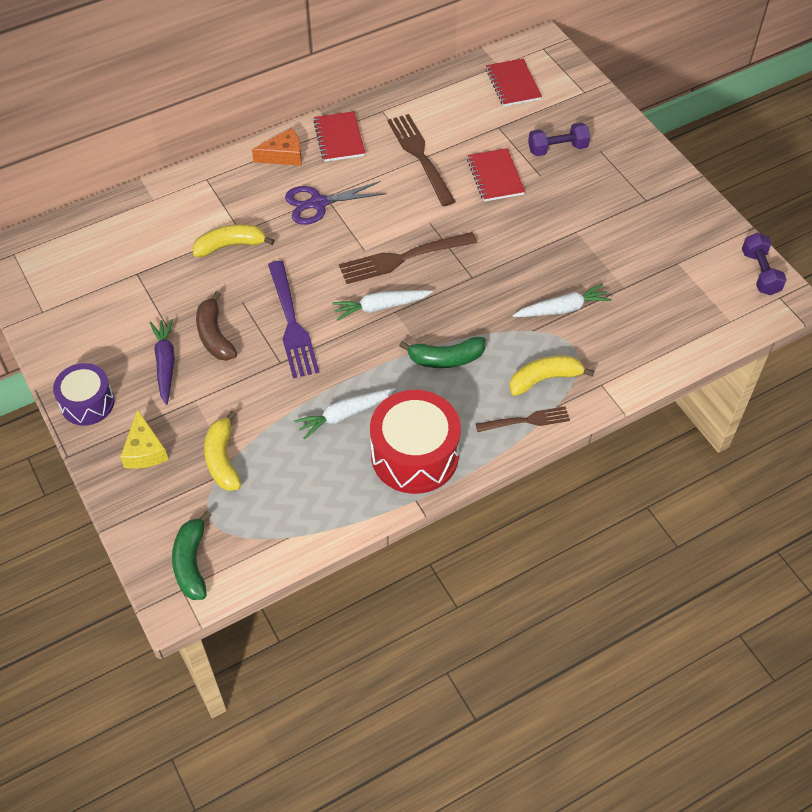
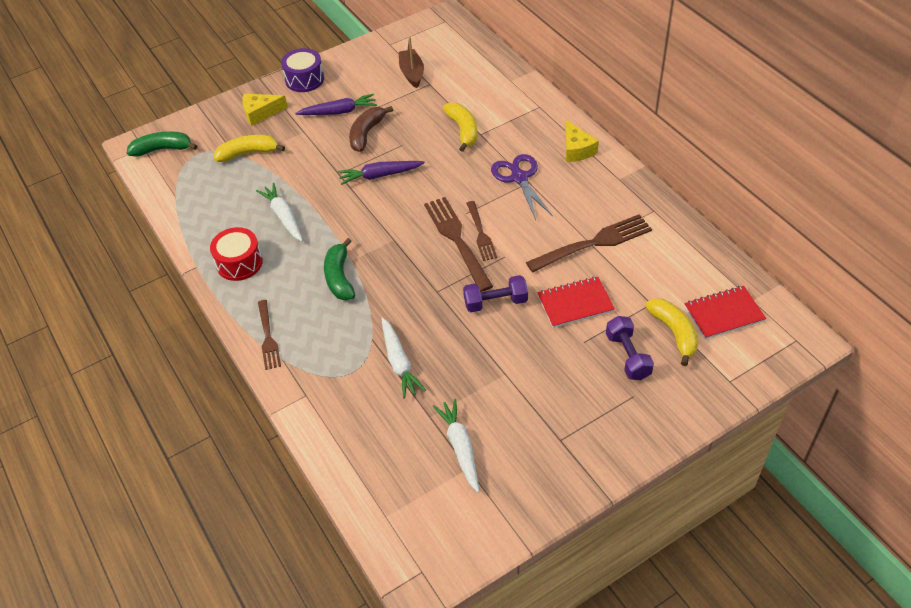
camera: 90 degrees right, 5 degrees down
brown banana [196,291,237,361] -> brown banana turned 45 degrees counterclockwise [349,106,393,152]
orange cheese [252,128,302,166] -> yellow cheese [565,120,599,162]
purple fork [268,261,319,378] -> purple carrot [338,161,425,185]
red notebook [313,111,365,162] -> none
white carrot [332,290,433,320] -> white carrot moved to [433,399,479,493]
red drum [370,390,461,494] -> red drum [210,227,263,281], size x0.62
yellow banana [509,355,594,396] -> yellow banana moved to [645,298,698,366]
purple dumbbell [742,233,787,295] -> purple dumbbell moved to [463,275,528,312]
none -> brown boat [399,37,424,88]
none -> brown fork [466,201,497,261]

